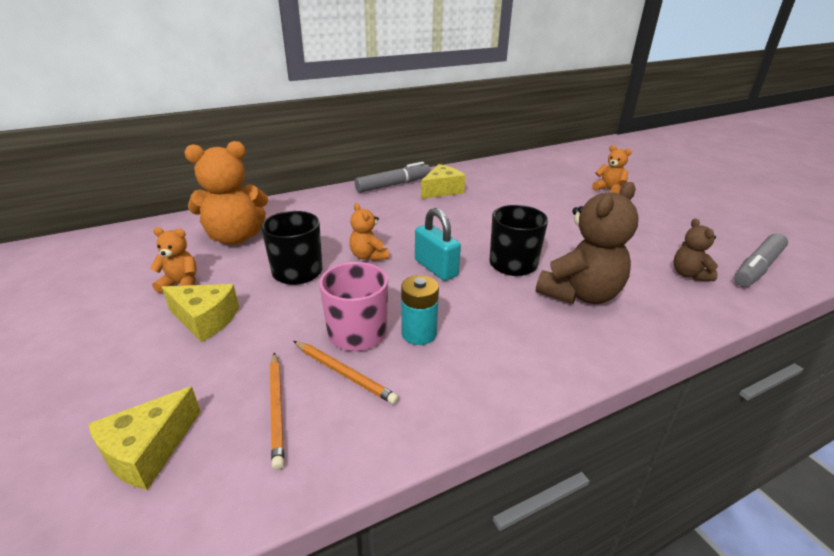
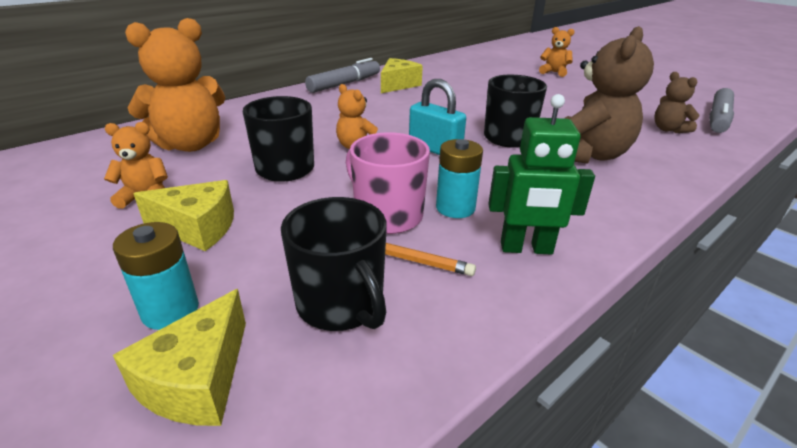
camera: 15 degrees left, 0 degrees up
orange pencil [270,353,284,470] -> black mug [281,197,387,331]
none -> turquoise battery [113,222,199,330]
none -> green robot [488,94,595,255]

